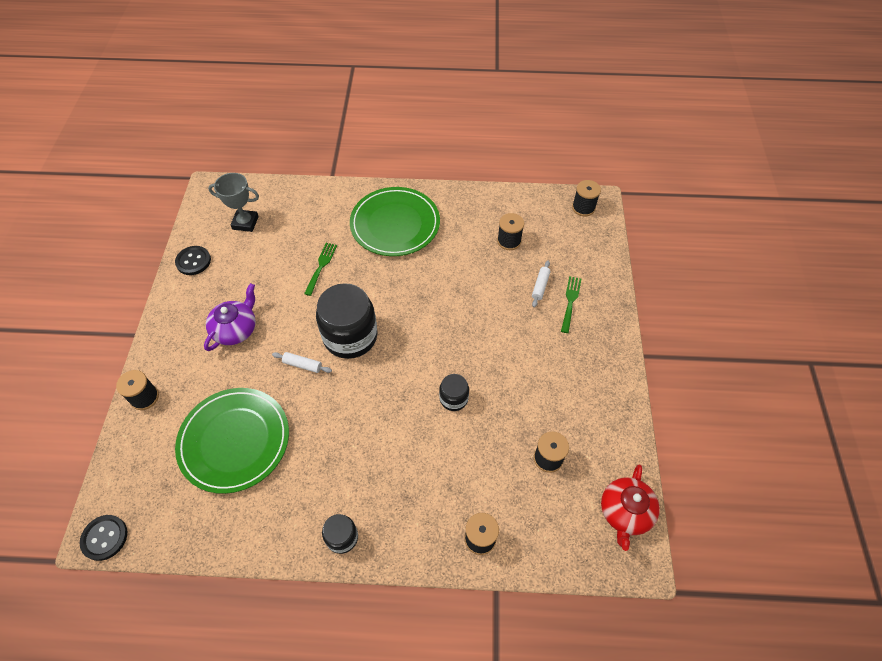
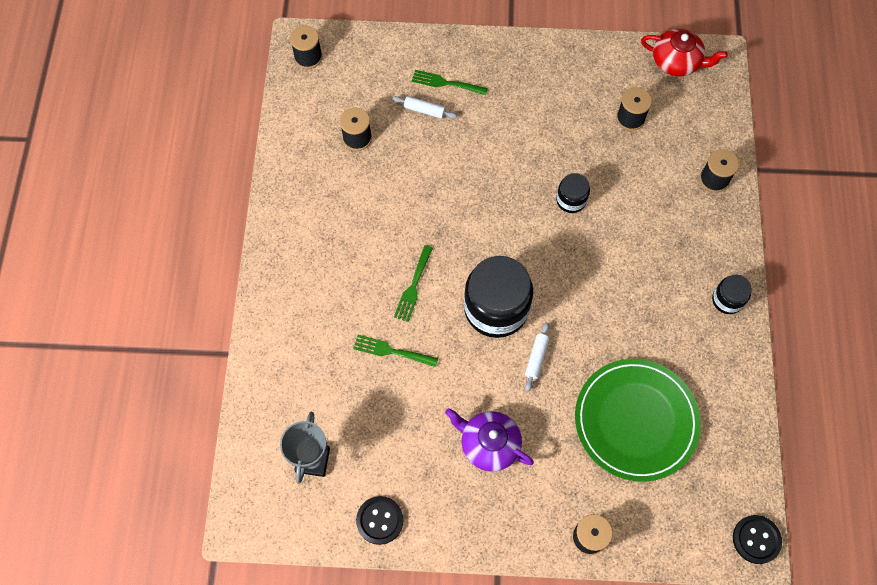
camera: 90 degrees left, 10 degrees up
green plate [350,187,440,256] -> none
none -> green fork [394,245,433,322]

